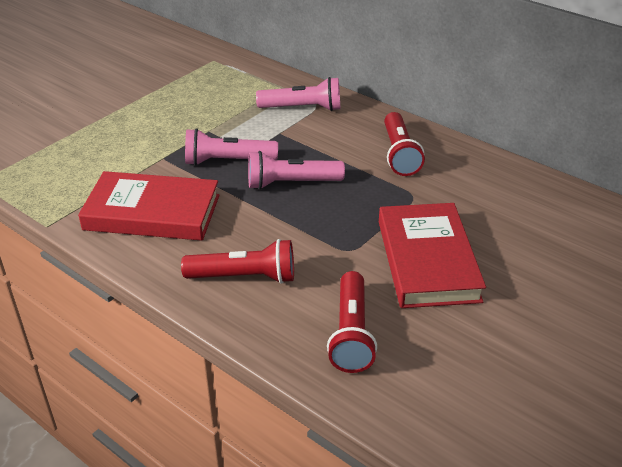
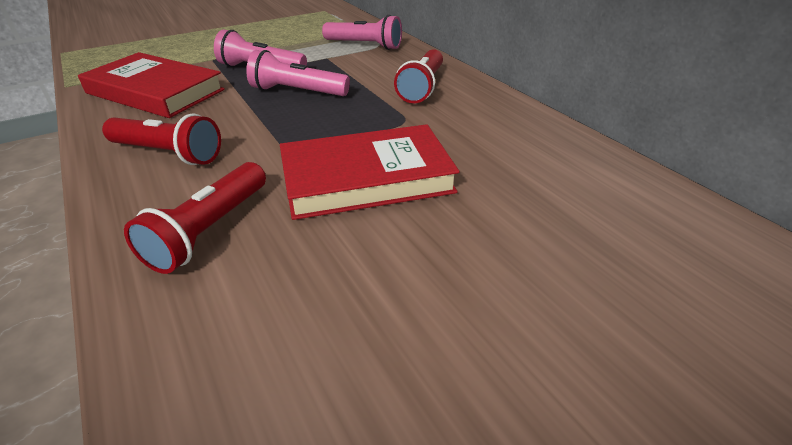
camera: 20 degrees right, 0 degrees up
red book [379,203,486,308] -> red book turned 60 degrees clockwise [280,124,460,220]

